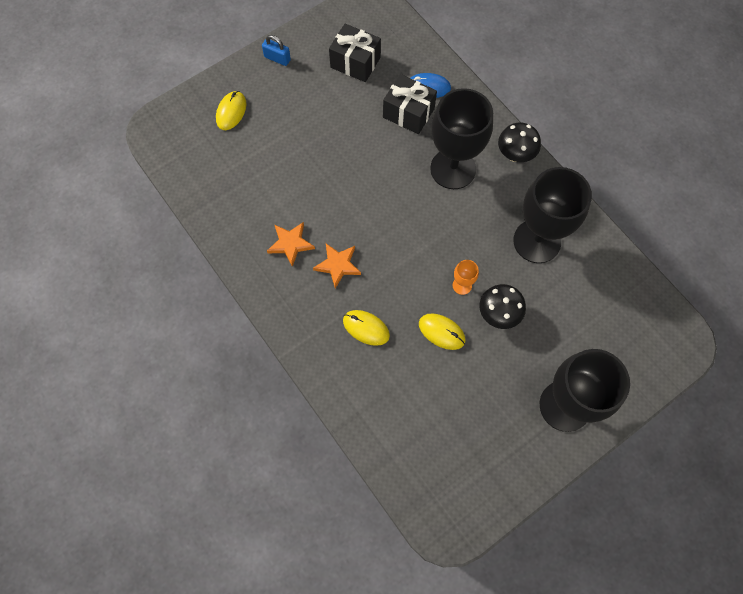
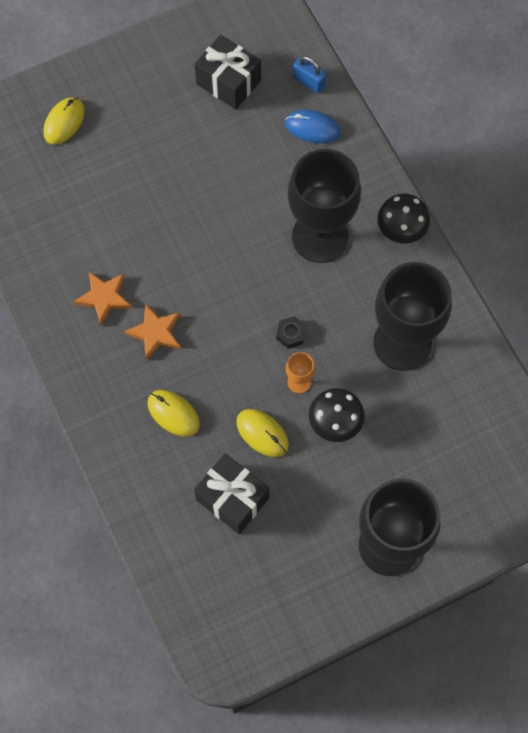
camera: 10 degrees right, 0 degrees up
blue padlock [262,35,291,66] -> blue padlock moved to [293,56,326,93]
black gift [383,74,437,134] -> black gift moved to [194,453,269,534]
none -> black nut [276,316,306,349]

